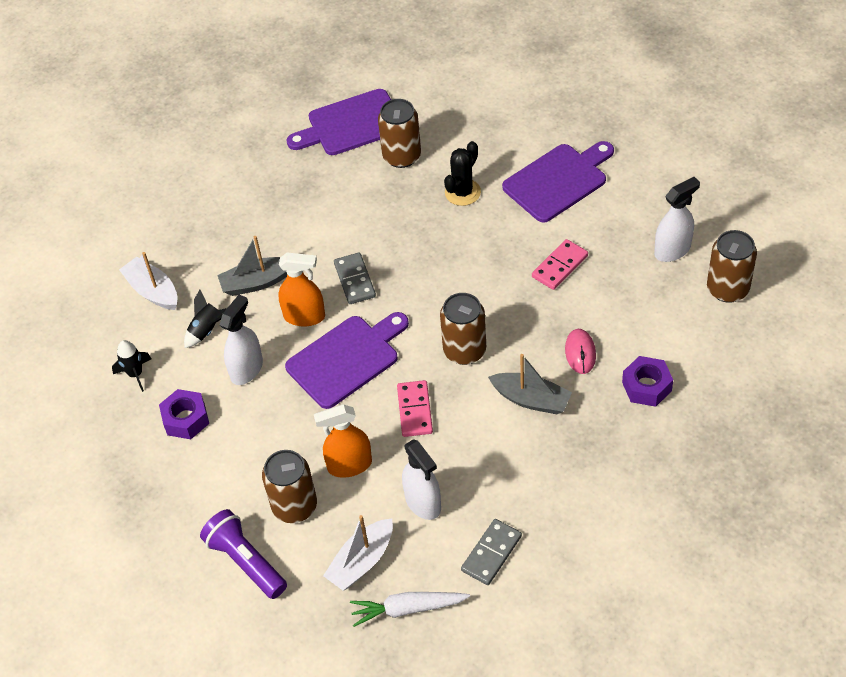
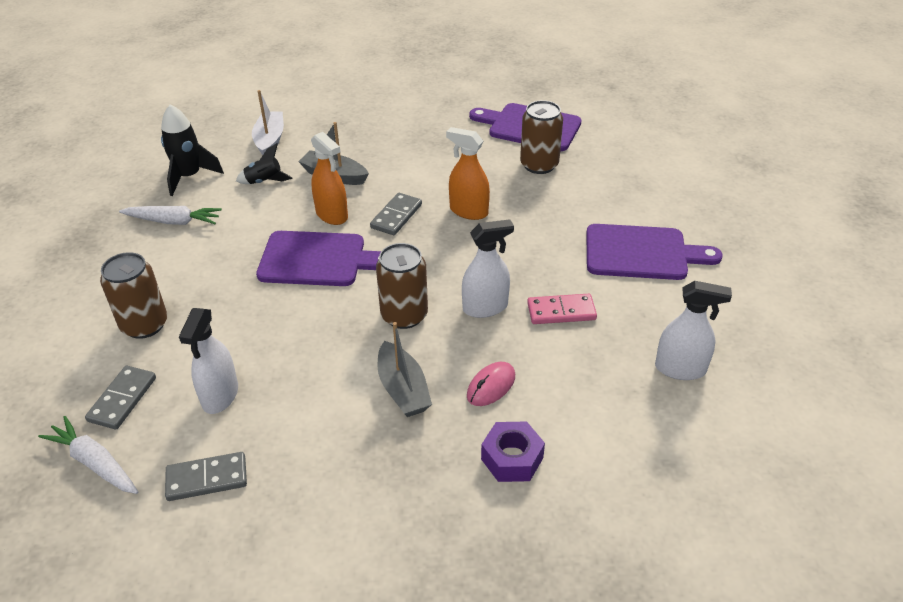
camera: 40 degrees right, 10 degrees down
black rocket [112,340,151,392] -> black rocket [161,104,224,196], size x1.59
purple nut [159,389,209,439] -> white carrot [119,206,222,225]
purple flashlight [200,509,287,599] -> none
white spray bottle [220,295,263,385] -> white spray bottle moved to [462,219,514,318]
orange spray bottle [314,404,372,478] -> orange spray bottle moved to [446,127,490,220]
white boat [323,515,393,591] -> grey domino [85,366,156,429]
pink domino [397,380,433,437] -> none
black cactus [444,141,481,206] -> none
brown can [707,230,757,303] -> none

